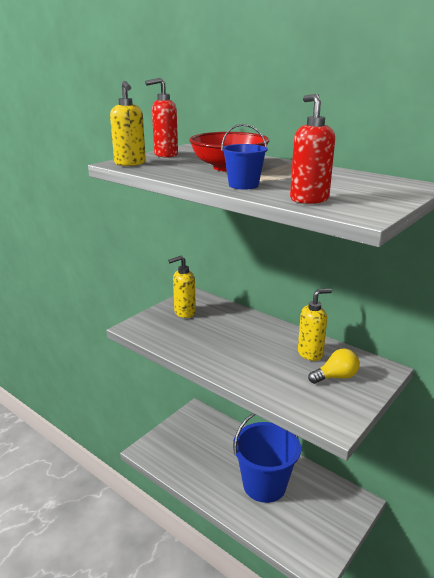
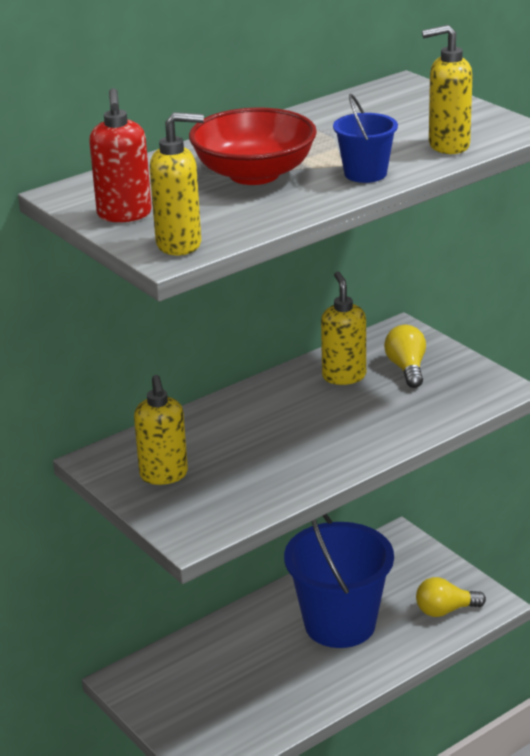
camera: 75 degrees left, 5 degrees up
red soap dispenser [290,94,335,204] -> yellow soap dispenser [422,25,473,154]
none -> yellow light bulb [416,577,486,617]

